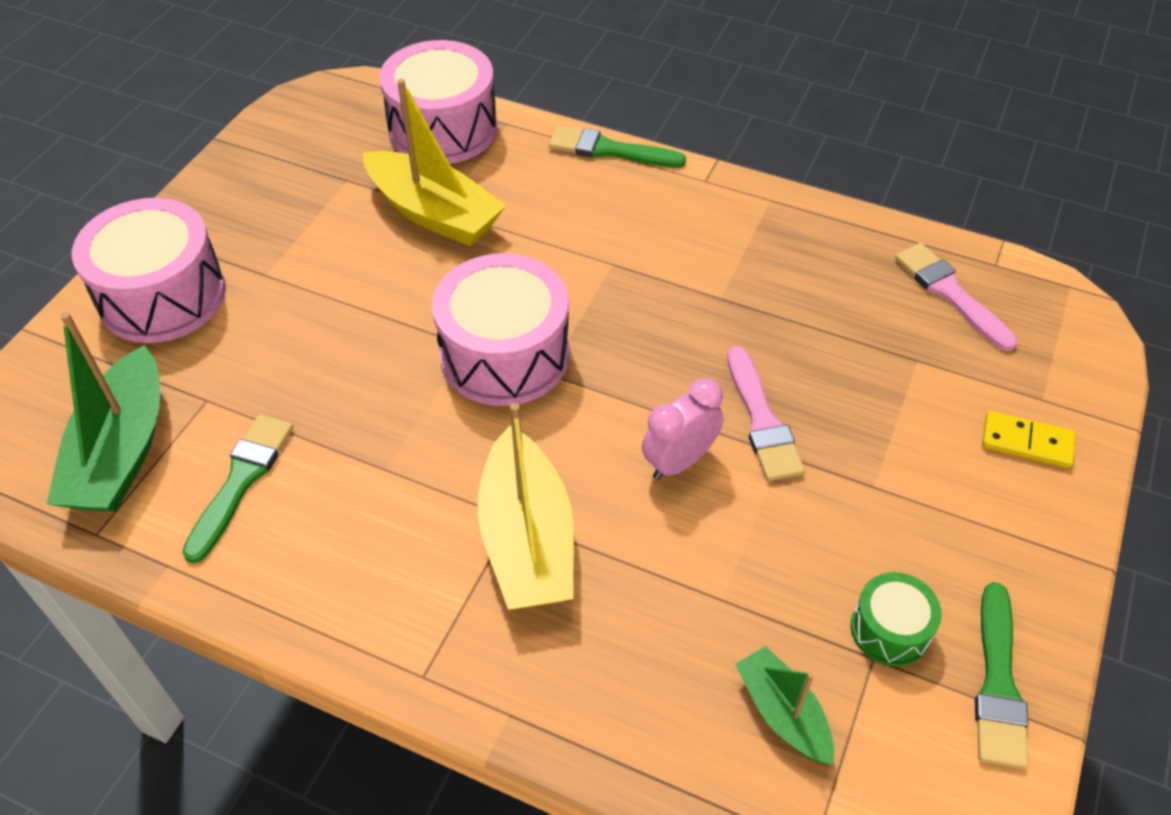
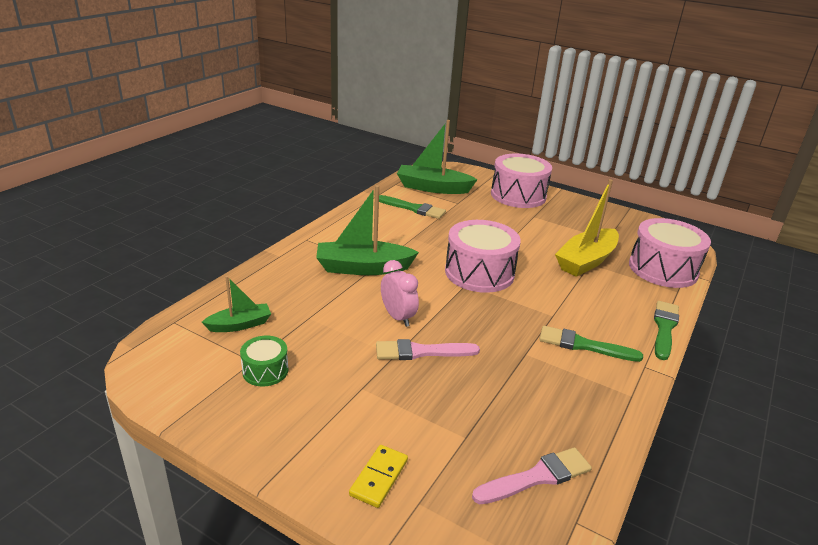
camera: 95 degrees right, 20 degrees down
yellow boat [478,403,574,610] -> green boat [316,185,419,275]
green brush [975,582,1028,769] -> green brush moved to [539,326,643,362]

